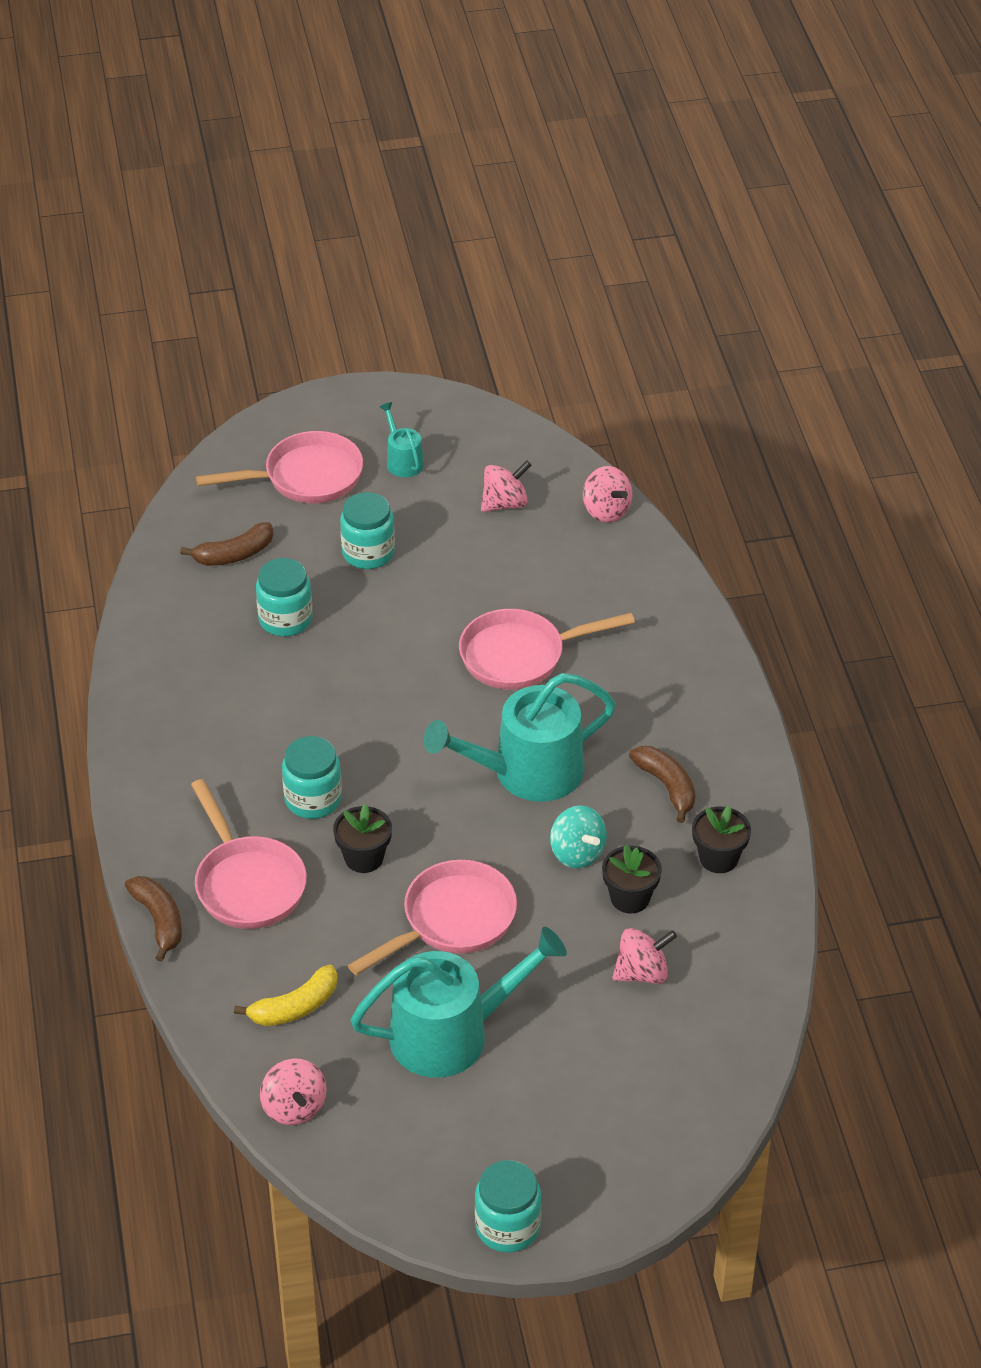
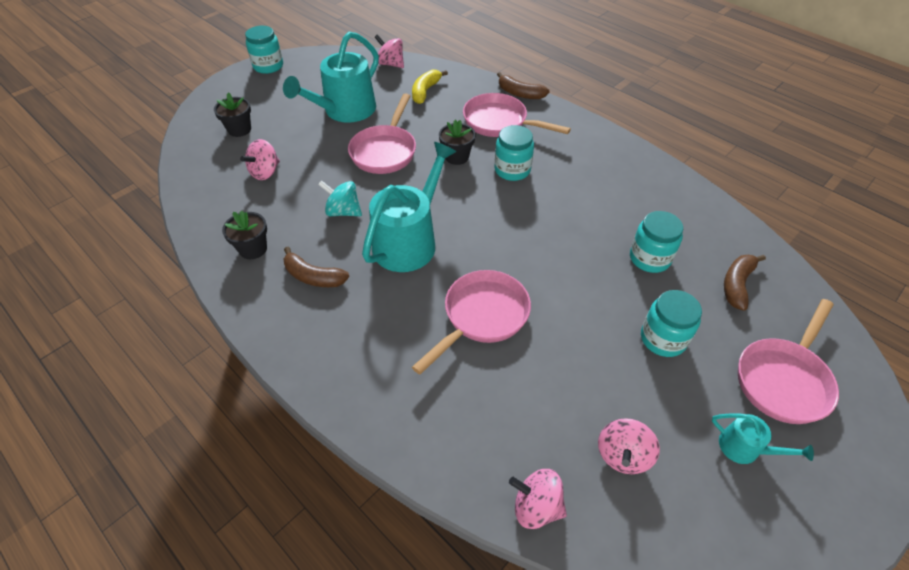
camera: 145 degrees right, 5 degrees up
black flower pot [602,845,662,913] -> black flower pot moved to [214,93,251,137]

